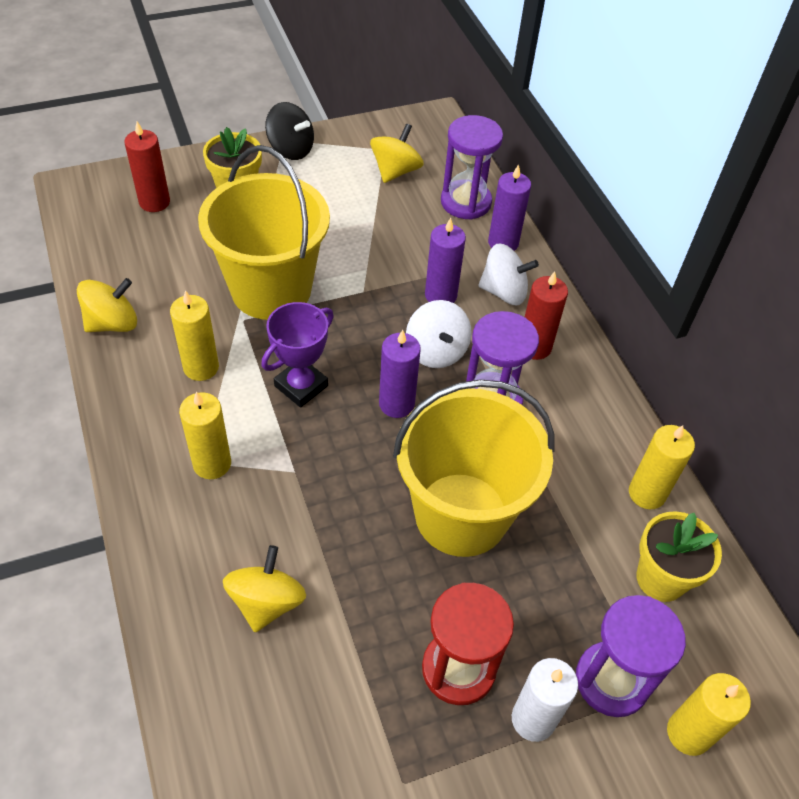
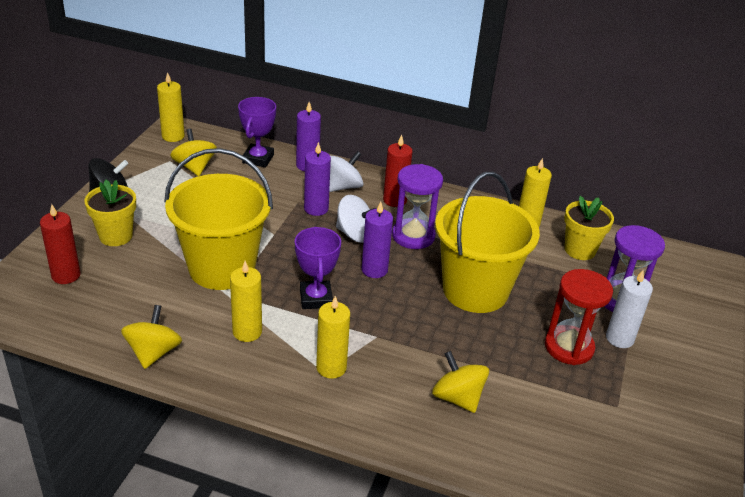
camera: 50 degrees left, 15 degrees down
purple hourglass [441,115,503,220] -> purple trophy [238,97,276,168]
yellow candle [667,673,751,756] -> yellow candle moved to [157,72,185,142]

